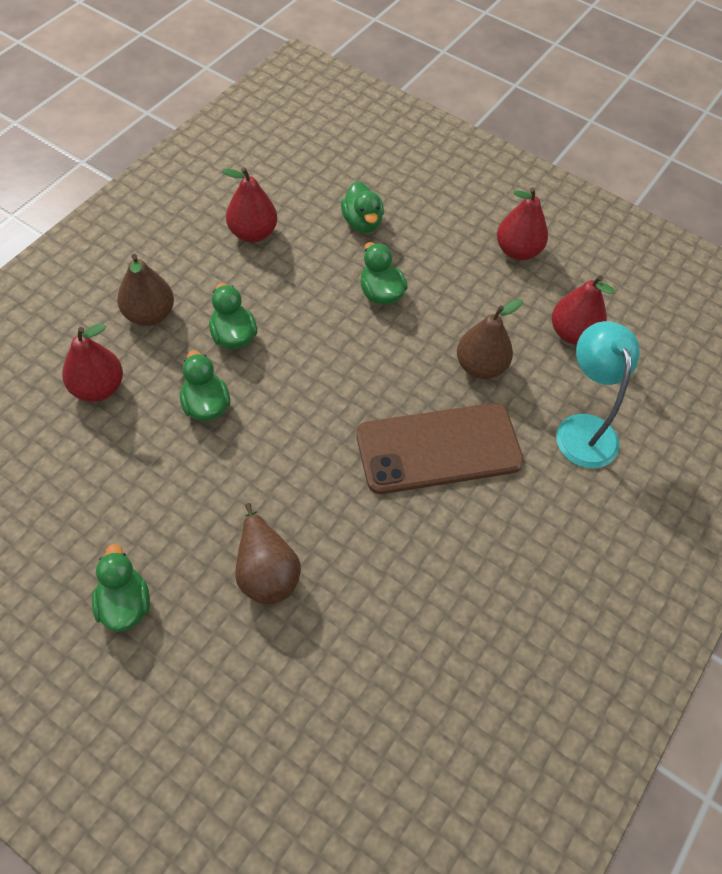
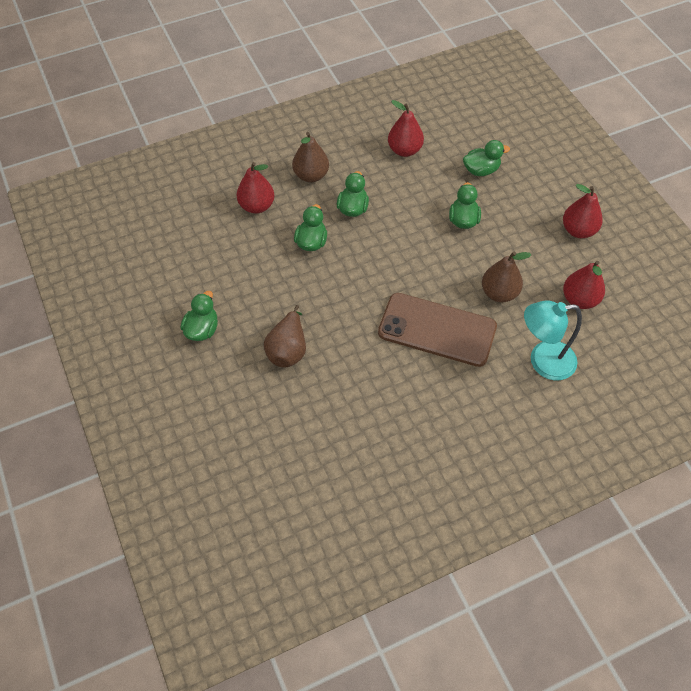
camera: 35 degrees right, 0 degrees up
green duck [341,181,384,233] -> green duck turned 120 degrees counterclockwise [463,140,510,176]
turquoise lamp [556,321,640,468] -> turquoise lamp turned 120 degrees counterclockwise [524,300,582,380]

